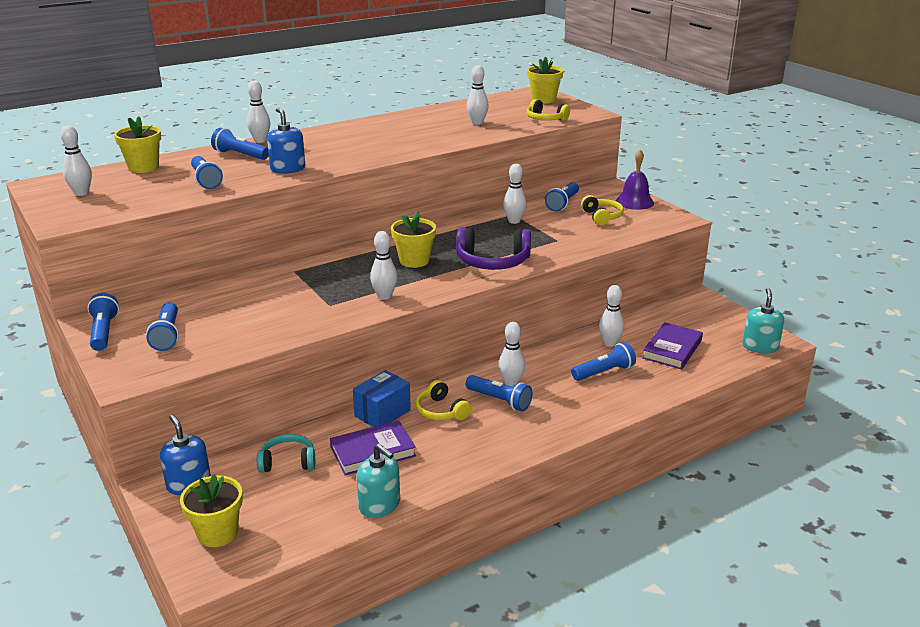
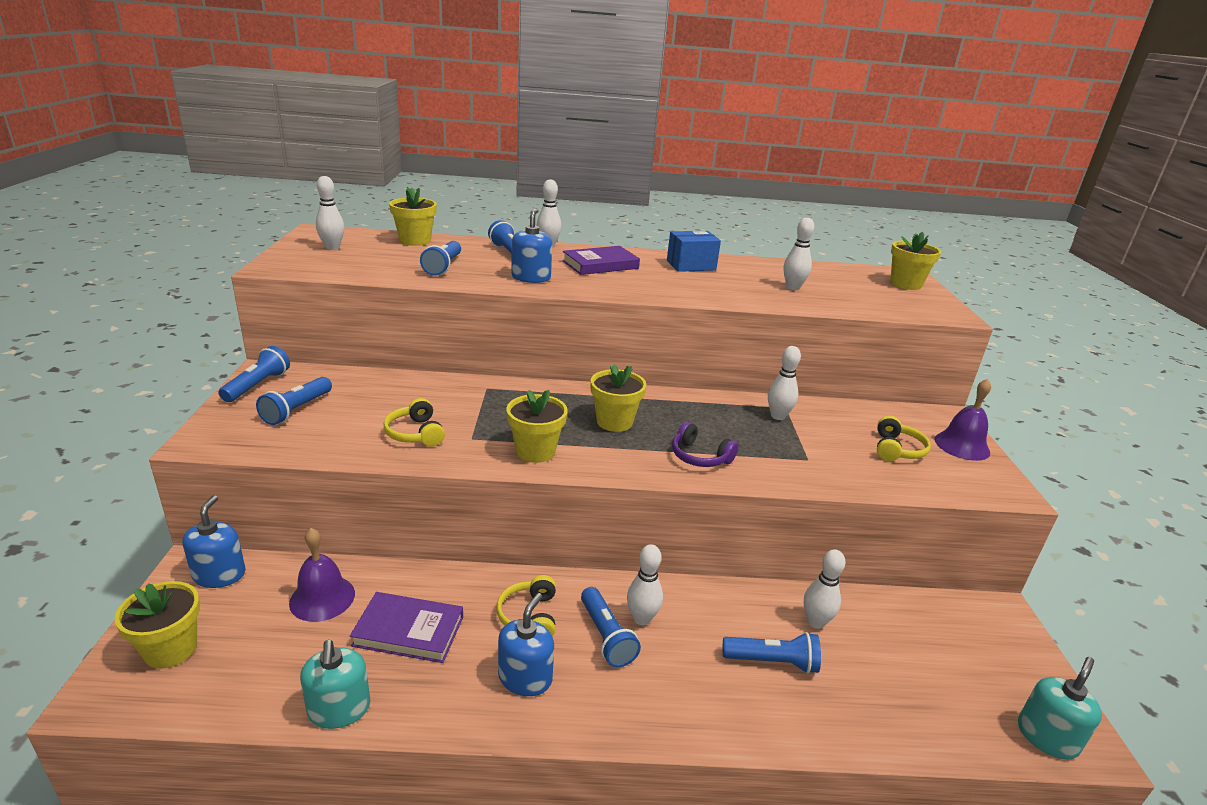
camera: 30 degrees right, 0 degrees up
turquoise headphones [257,434,315,473] -> purple bell [289,528,355,622]
blue box [353,370,411,427] -> blue box moved to [667,231,721,272]
white bowling pin [370,231,398,300] -> yellow flower pot [506,390,568,463]
purple headphones [456,227,531,270] -> purple headphones [672,422,738,467], size x0.62
yellow headphones [527,99,570,121] -> yellow headphones moved to [384,398,445,447]
blue flashlight [545,182,579,211] -> none
purple book [642,322,703,370] -> purple book moved to [562,246,640,275]
none -> blue soap dispenser [498,593,554,696]

